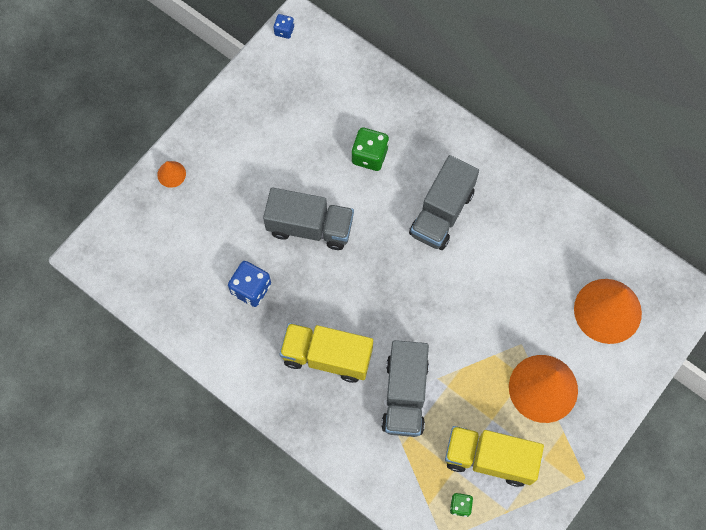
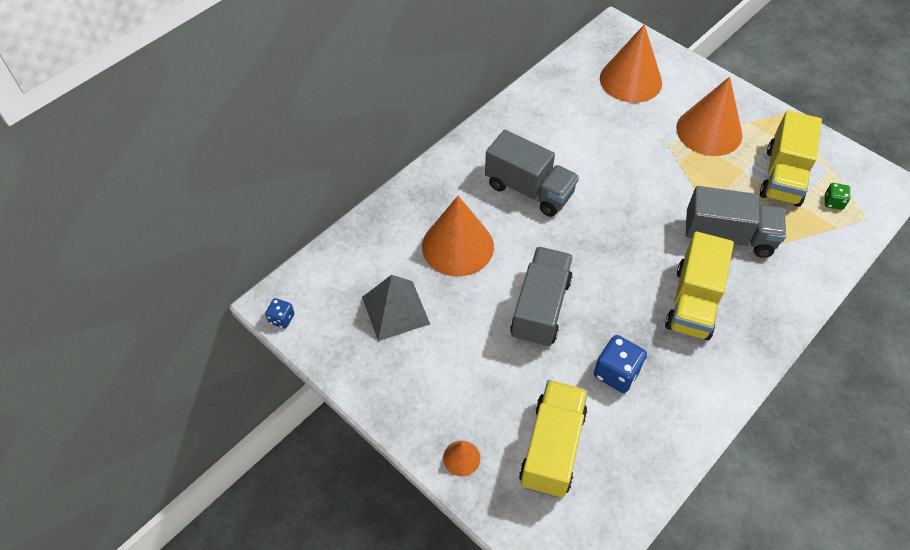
camera: 85 degrees left, 15 degrees down
green dice [351,128,389,171] -> orange cone [422,196,494,276]
none -> grey pyramid [362,275,430,341]
none -> yellow truck [519,380,588,498]

